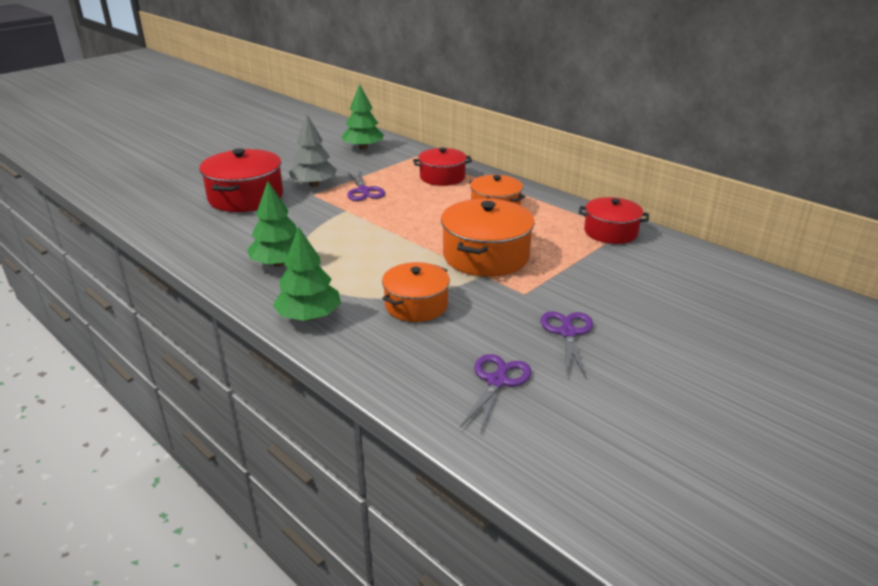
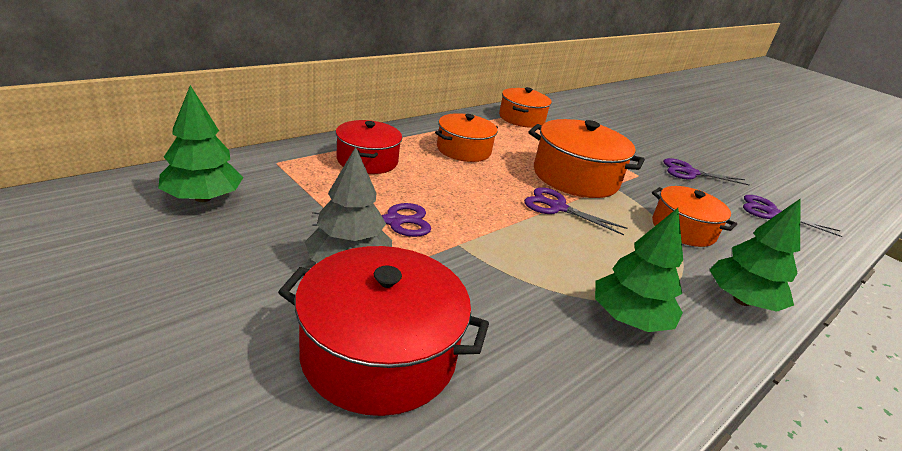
camera: 90 degrees left, 0 degrees up
red pot [579,197,649,244] -> orange pot [499,87,552,128]
none -> purple scissors [524,187,627,235]

